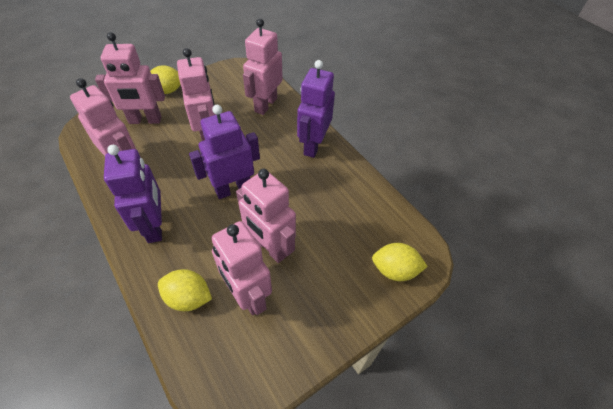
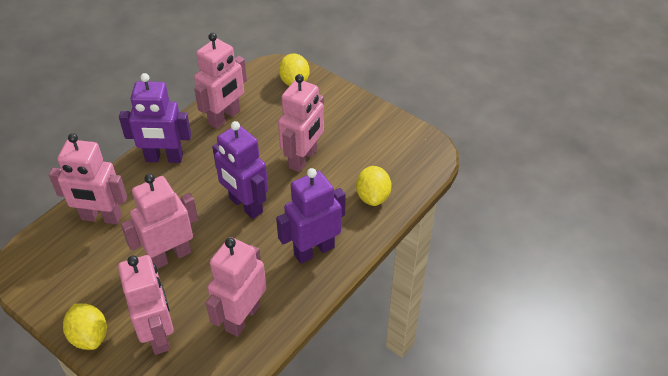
camera: 105 degrees left, 5 degrees down
pink robot [211,221,272,315] -> pink robot moved to [194,33,247,129]

